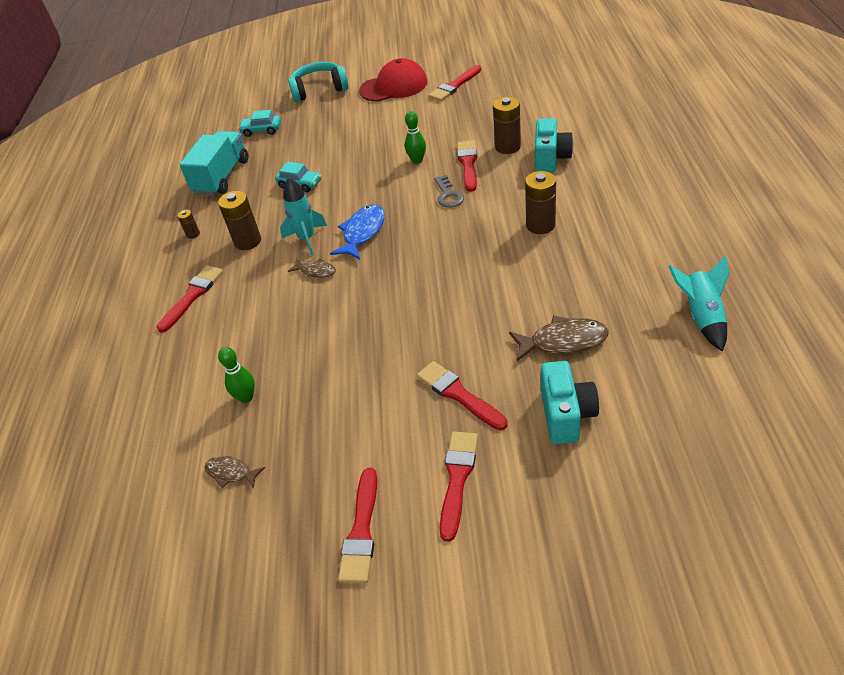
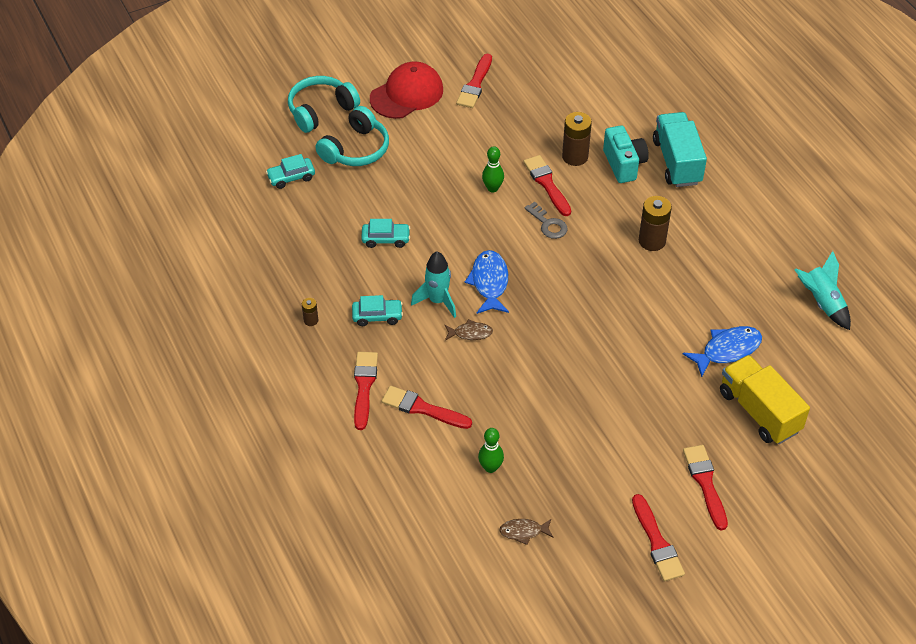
camera: 30 degrees left, 5 degrees up
turquoise truck [179,131,248,196] -> turquoise truck moved to [653,112,707,187]
brown battery [218,191,261,250] -> turquoise car [352,295,403,326]
red brush [417,361,508,430] -> red brush moved to [382,386,472,429]
brown fish [509,316,609,361] -> blue fish [683,326,762,377]
turquoise camera [541,361,599,444] -> yellow truck [720,355,810,444]
none -> turquoise headphones [315,106,389,166]

